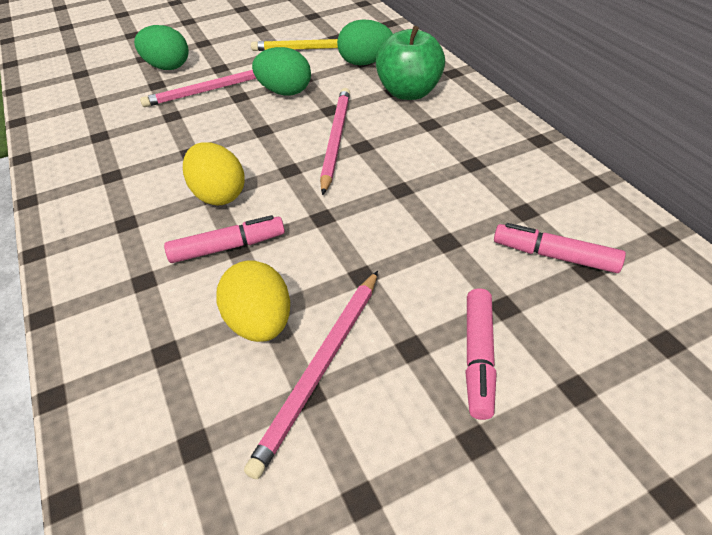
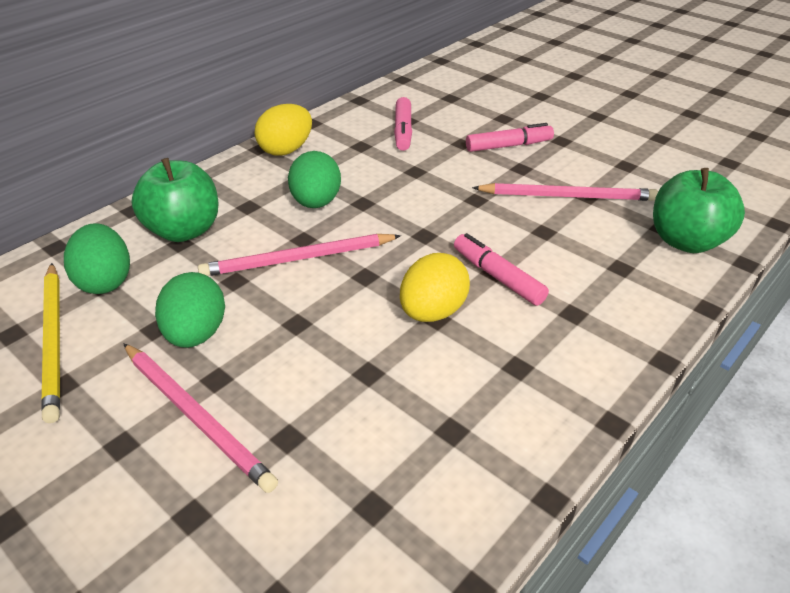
camera: 115 degrees left, 5 degrees down
green egg [134,25,189,70] -> green egg moved to [288,151,341,208]
yellow egg [216,260,290,342] -> yellow egg moved to [255,104,312,156]
none -> green apple [653,168,745,253]

